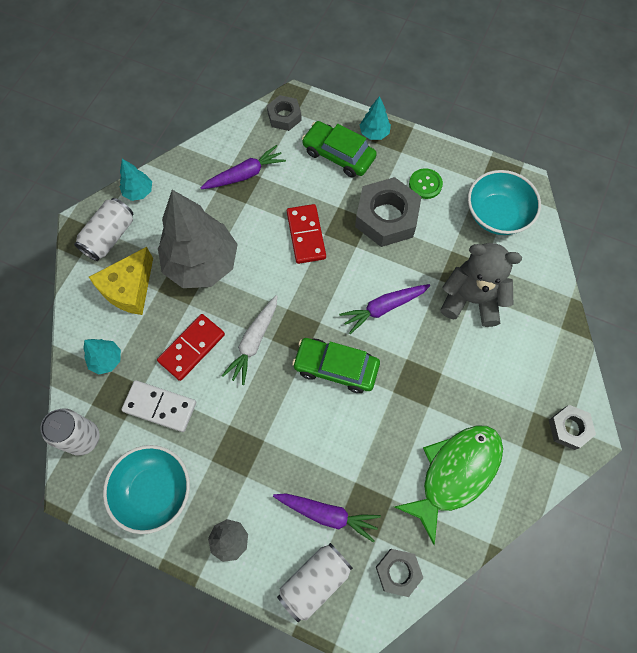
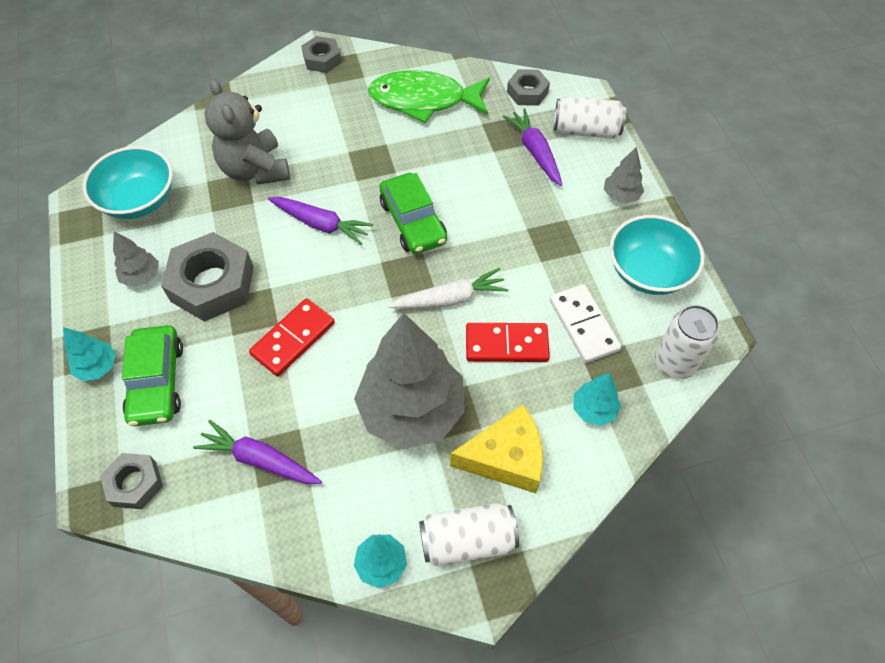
camera: 130 degrees left, 10 degrees down
green button [409,168,443,199] -> grey tree [113,231,159,287]

